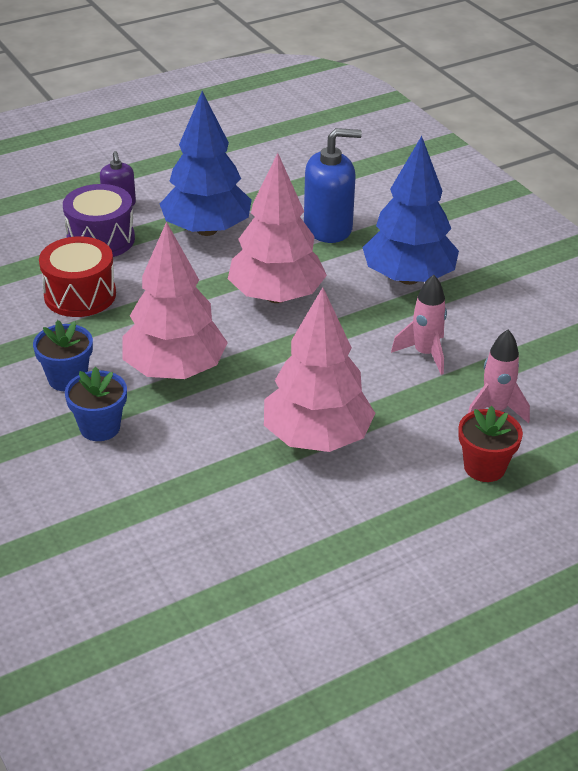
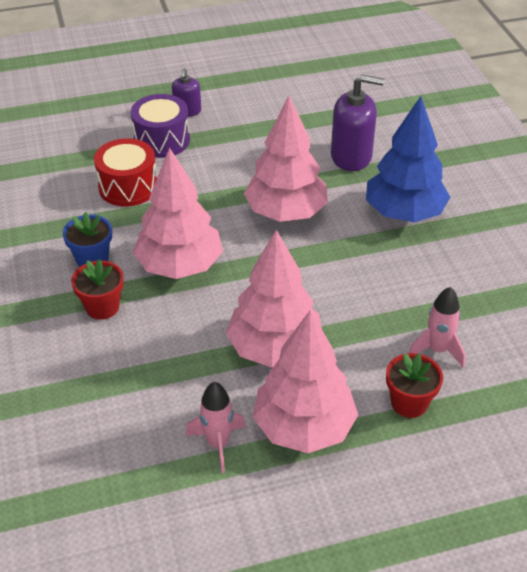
camera: 15 degrees right, 5 degrees up
blue flower pot [65,367,127,441] -> red flower pot [71,259,124,320]
blue tree [160,91,252,236] -> none
blue soap dispenser [304,128,362,243] -> purple soap dispenser [331,75,384,171]
pink rocket [391,275,447,375] -> pink rocket moved to [186,382,246,473]
none -> pink tree [253,310,358,453]

